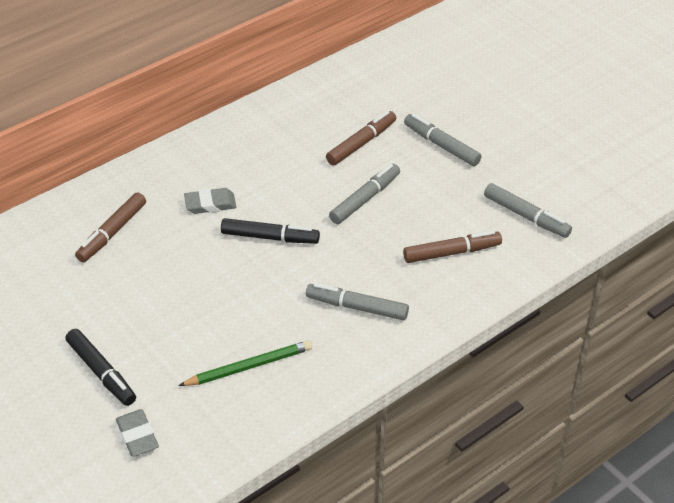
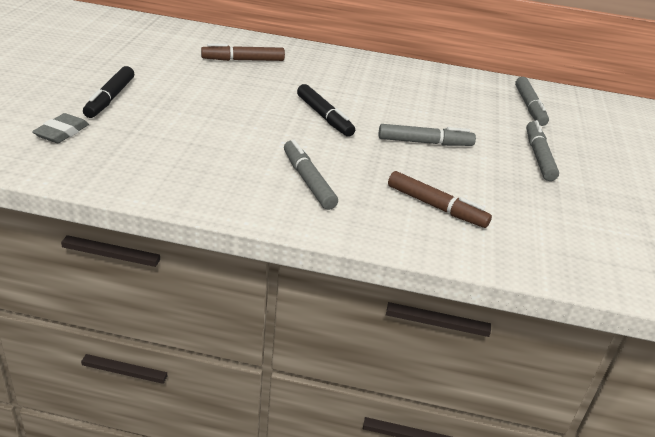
camera: 45 degrees right, 10 degrees down
green pencil [178,340,312,386] -> none
grey eraser [184,188,236,214] -> none
brown marker [326,111,396,165] -> none
grey marker [484,183,572,238] -> grey marker moved to [515,77,549,126]

